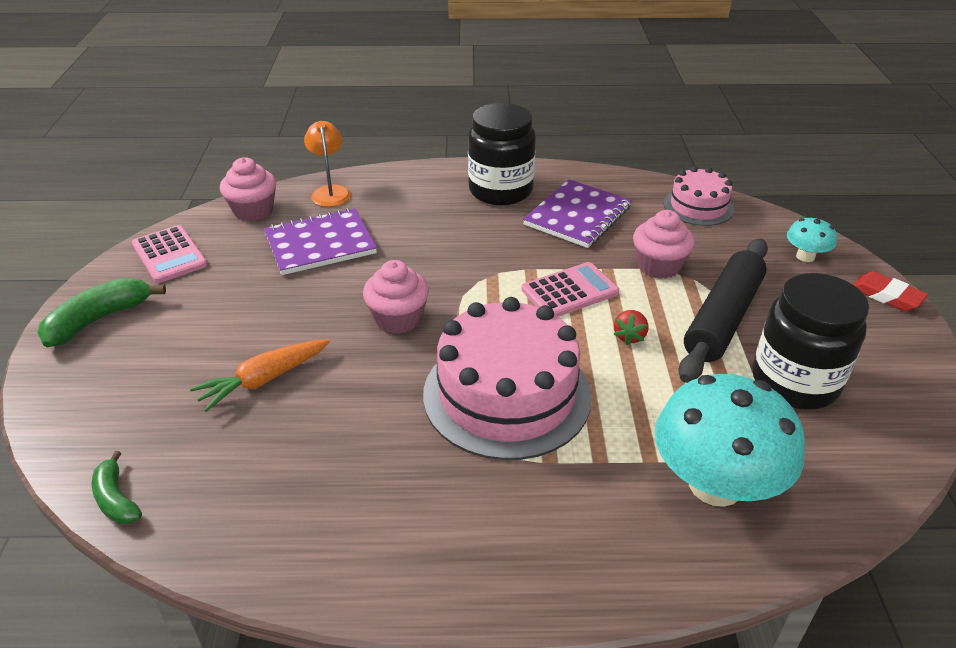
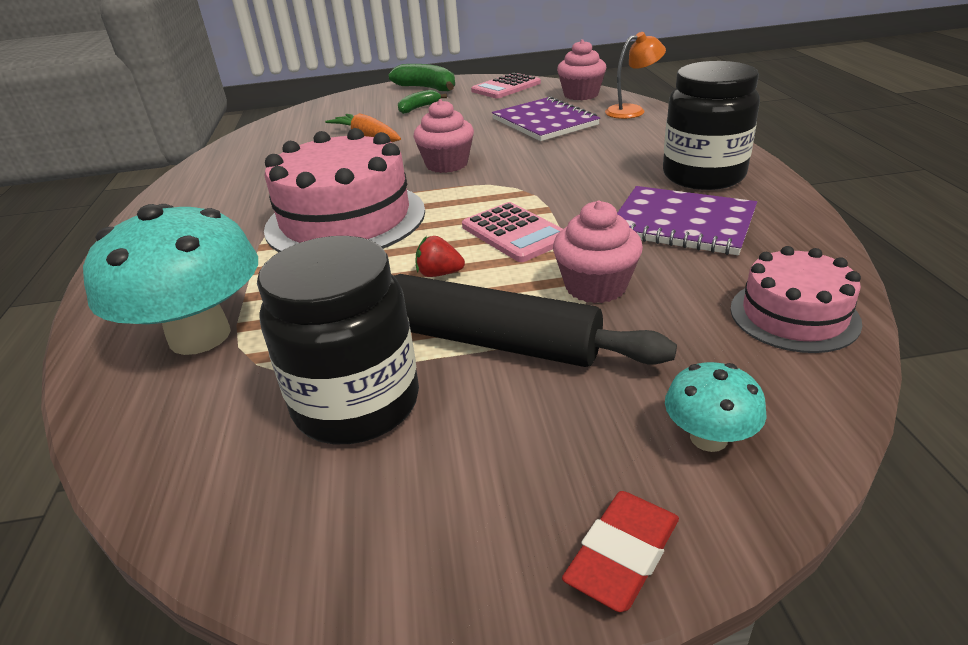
camera: 85 degrees right, 5 degrees down
green banana [92,451,142,524] -> green banana moved to [398,90,447,114]

